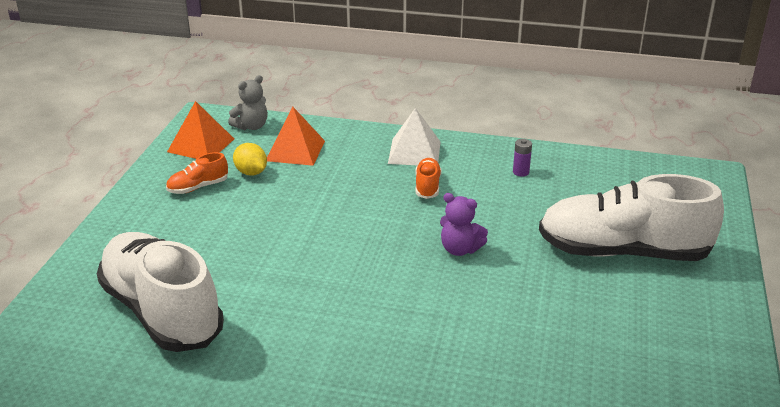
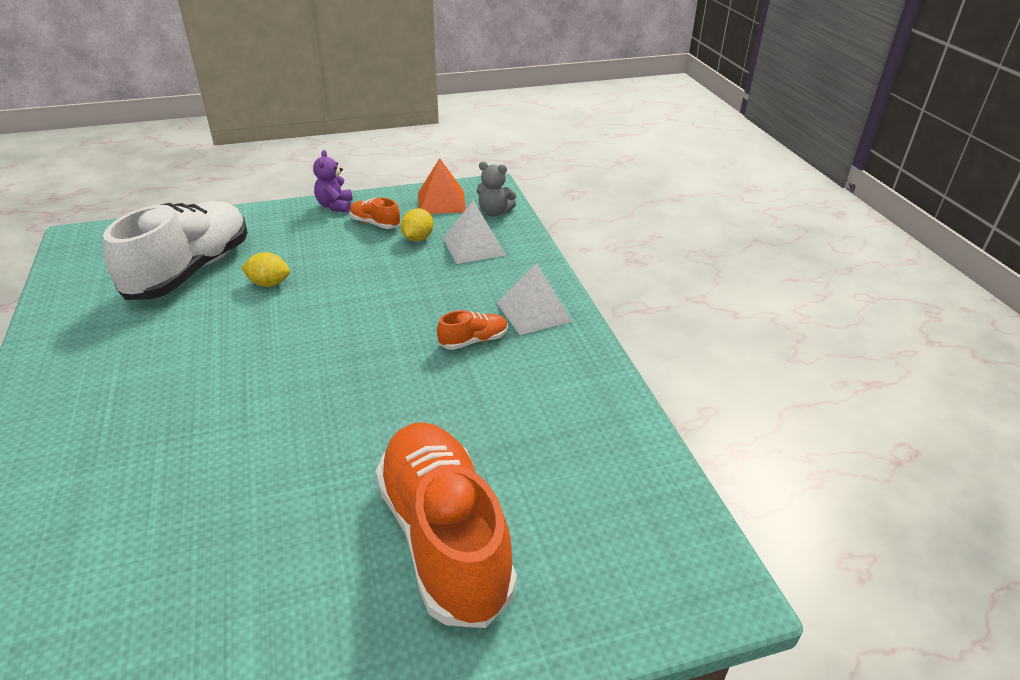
camera: 60 degrees right, 5 degrees up
orange pyramid [267,106,325,166] -> white pyramid [443,200,506,264]
purple teddy bear [440,193,488,256] -> purple teddy bear moved to [313,150,353,212]
purple battery [513,139,532,176] -> none
white shoe [539,174,724,261] -> orange shoe [376,422,517,628]
none -> yellow lemon [241,252,290,287]

